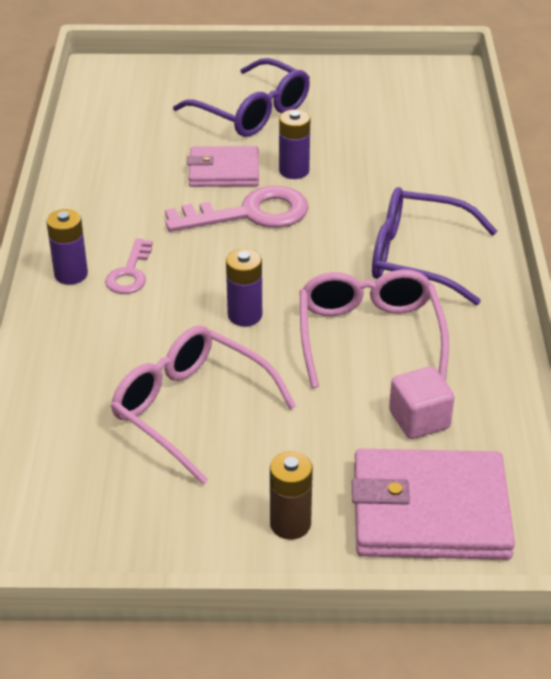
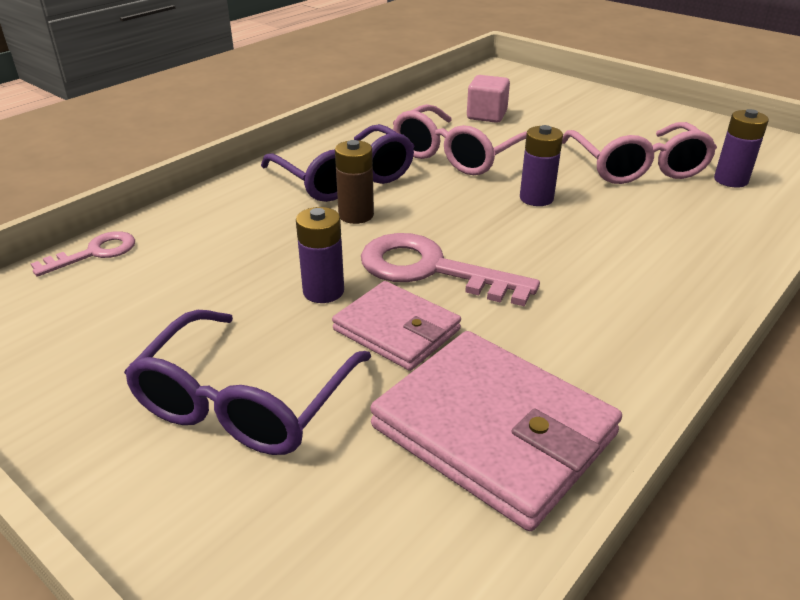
camera: 140 degrees left, 5 degrees down
purple battery [46,209,88,285] -> purple battery moved to [714,109,769,188]
pink key [105,238,153,294] -> pink key moved to [31,231,135,277]
purple glasses [173,58,310,137] -> purple glasses turned 150 degrees counterclockwise [124,310,371,455]
brown battery [270,451,313,539] -> brown battery moved to [335,140,374,224]
pink wallet [352,449,515,560] -> pink wallet moved to [370,331,622,531]

